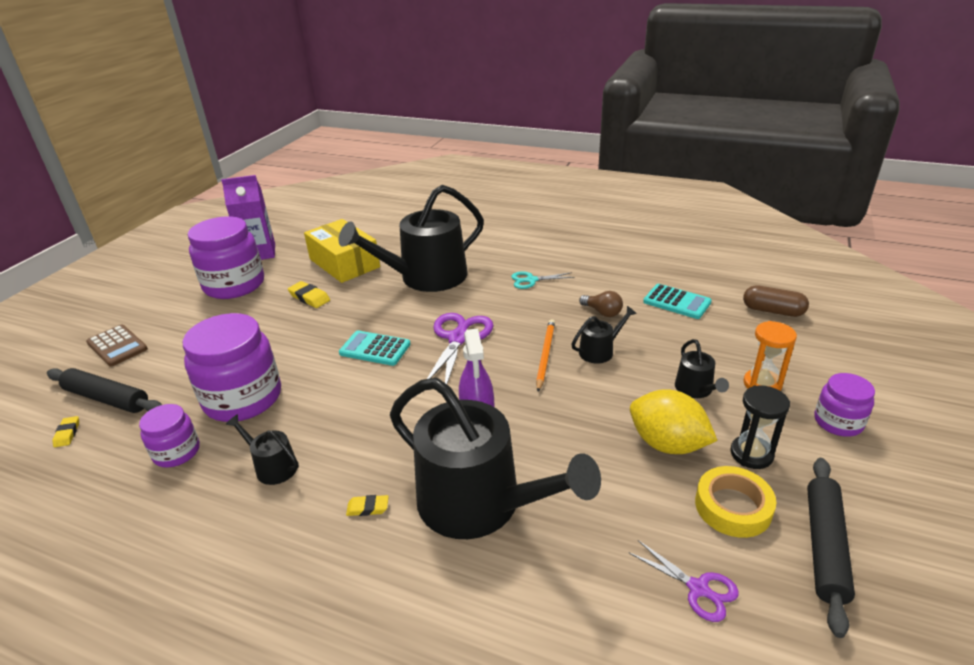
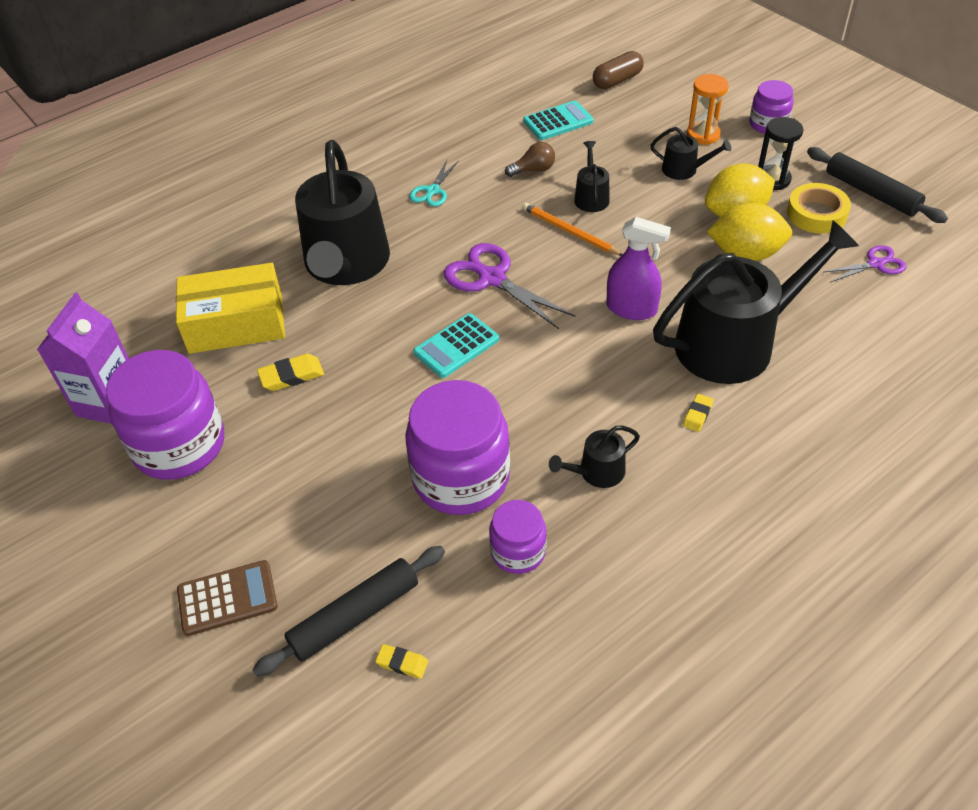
camera: 60 degrees left, 15 degrees up
none -> yellow lemon [707,203,792,261]

